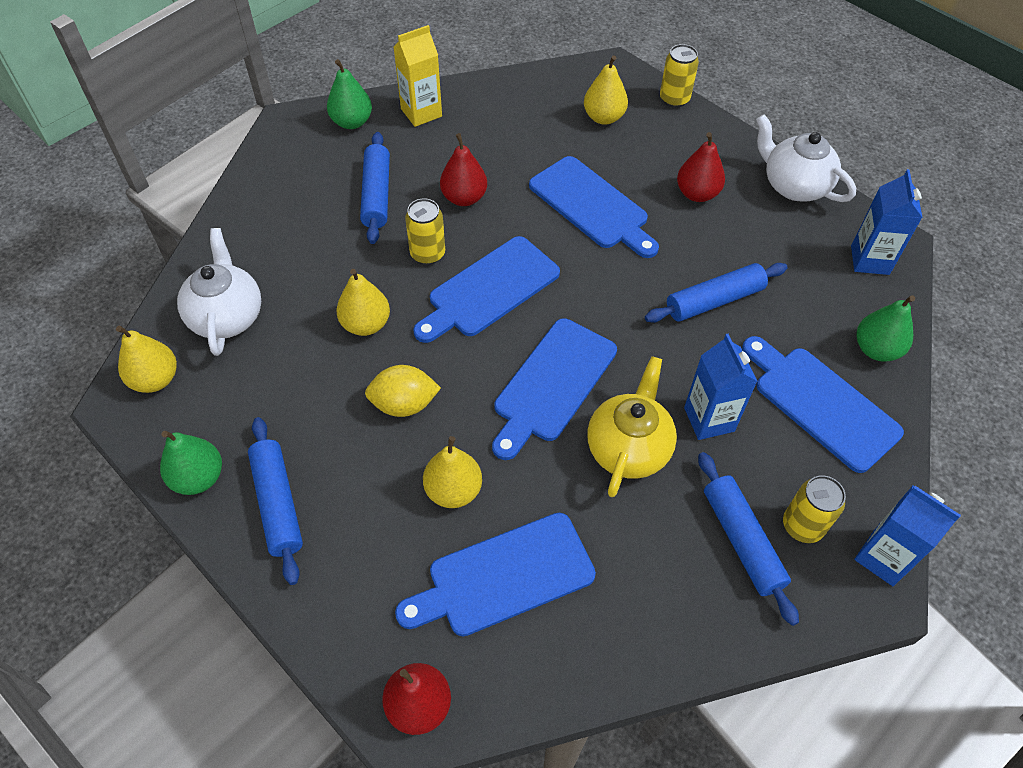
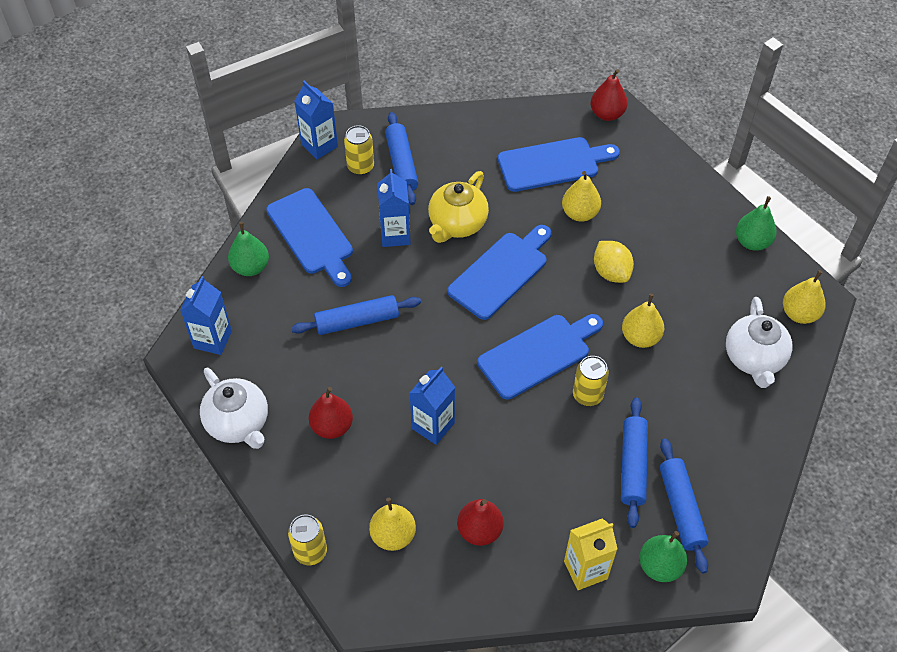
camera: 170 degrees left, 0 degrees up
blue rolling pin [248,417,303,585] -> blue rolling pin moved to [660,438,709,573]
yellow lemon [365,365,441,417] -> yellow lemon turned 60 degrees clockwise [594,241,634,283]
red pear [440,133,487,206] -> red pear moved to [457,499,503,546]
blue cutting board [529,156,659,258] -> blue carton [410,367,455,445]

